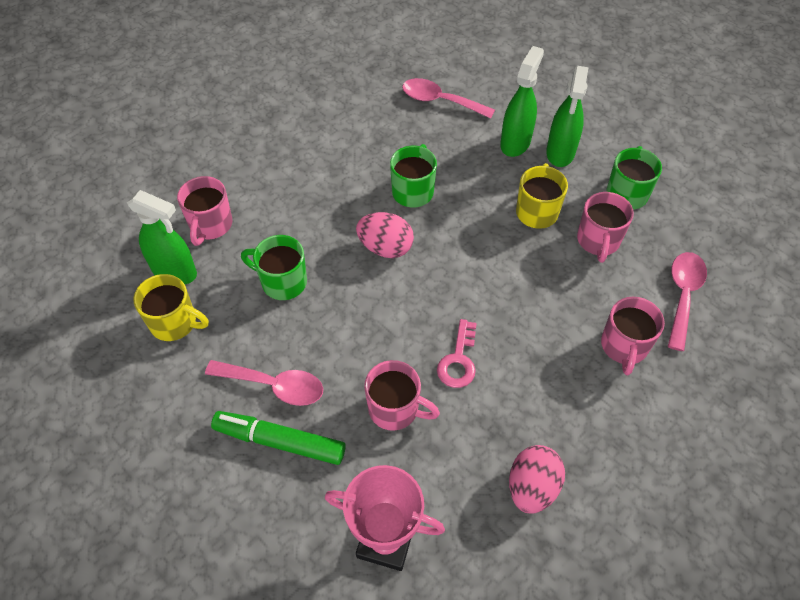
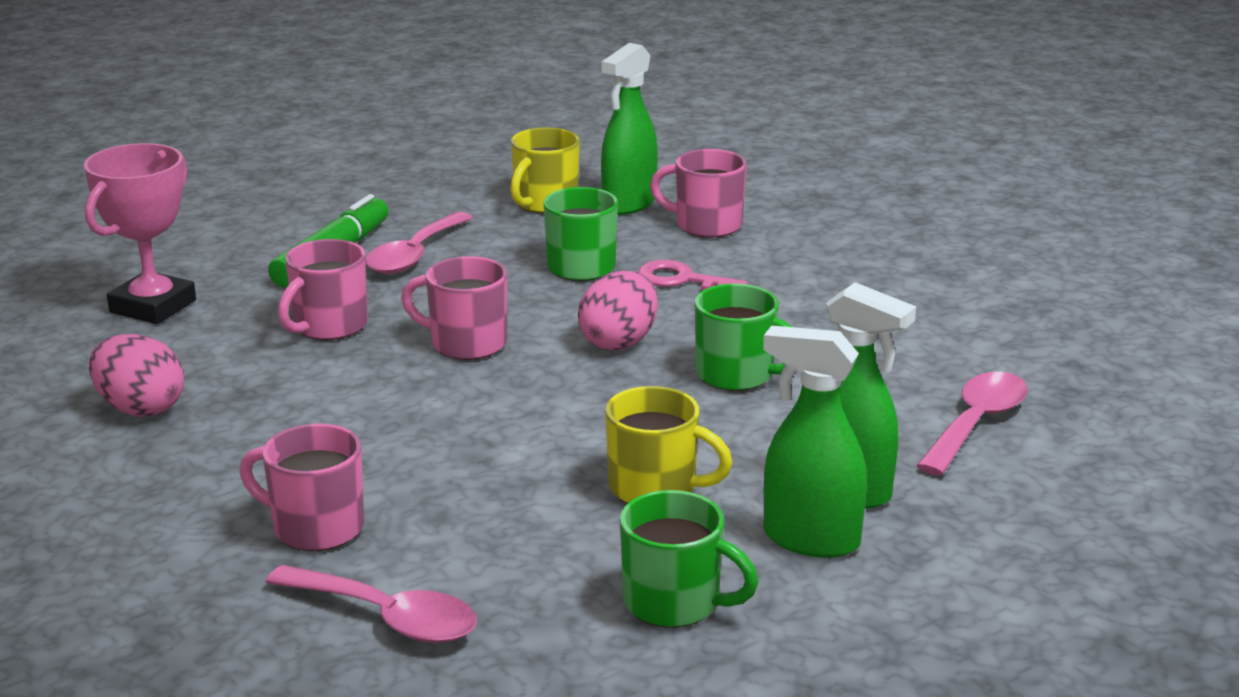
camera: 100 degrees right, 30 degrees down
pink key [437,319,477,388] -> pink key moved to [638,260,748,290]
pink mug [577,192,634,263] -> pink mug moved to [401,256,507,360]

